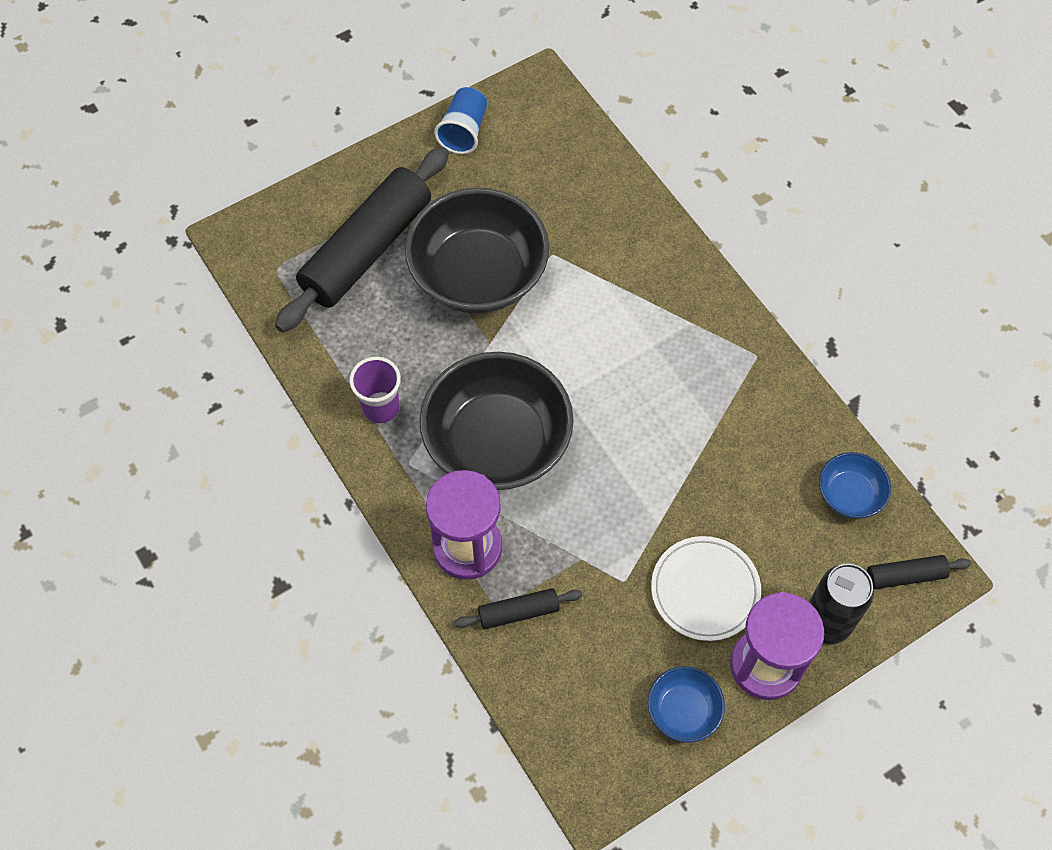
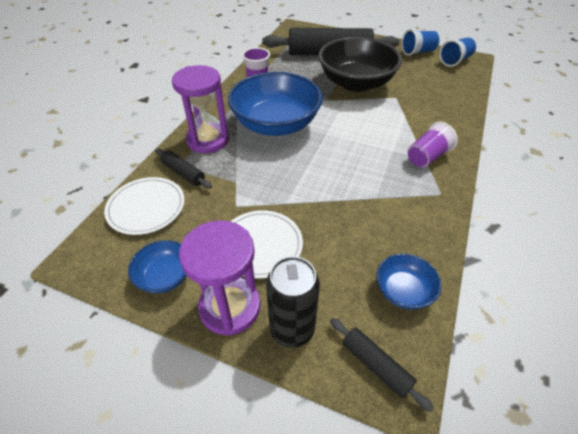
camera: 55 degrees right, 15 degrees down
black bowl [419,352,574,490] -> blue bowl [228,72,323,136]
none -> white plate [104,177,185,235]
none -> purple cup [408,122,458,168]
none -> blue cup [439,37,476,67]

